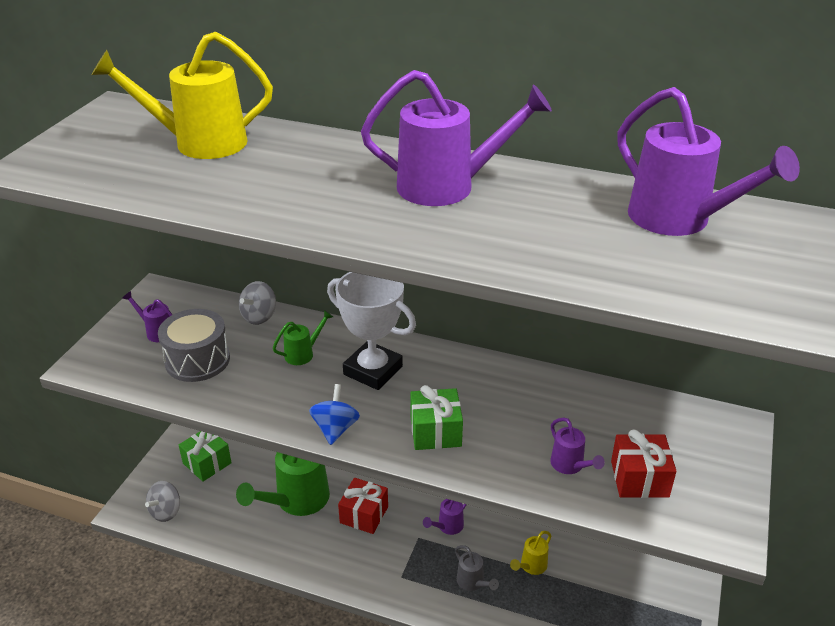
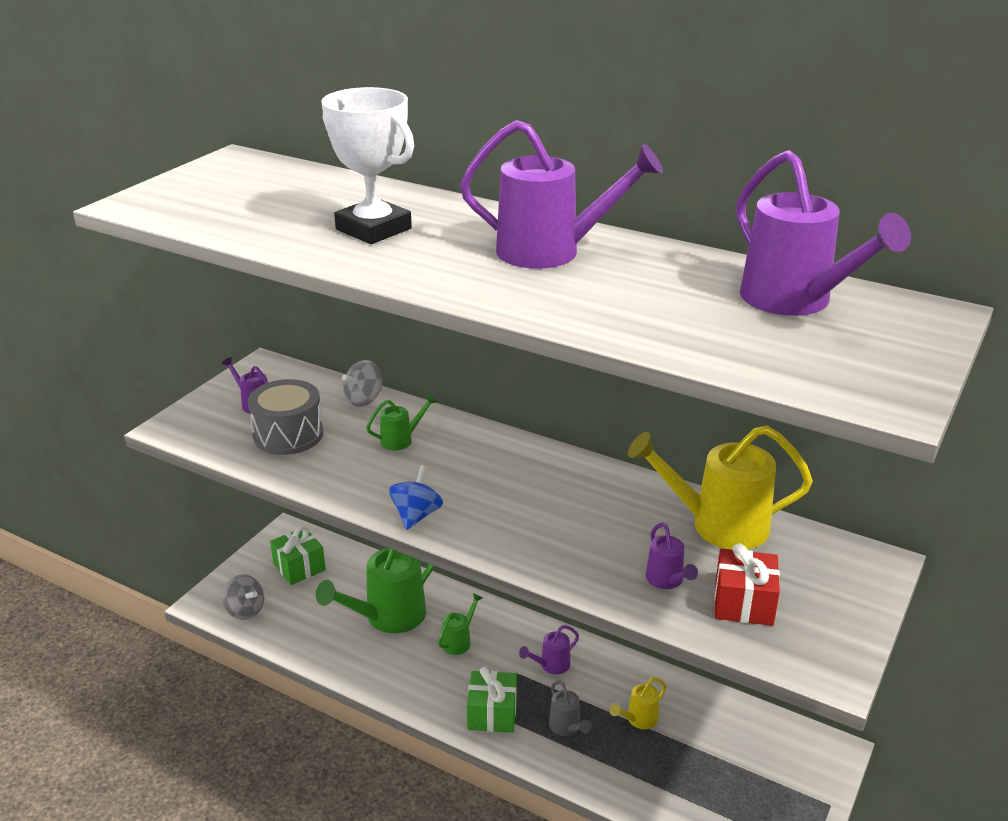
camera: 10 degrees right, 5 degrees down
yellow watering can [92,32,273,159] -> yellow watering can moved to [628,426,813,550]
grey spinning top [145,481,180,522] -> grey spinning top turned 90 degrees counterclockwise [222,574,264,620]
white trophy [327,272,416,390] -> white trophy moved to [321,87,414,244]
red gift [338,478,388,534] -> green watering can [438,593,483,655]
green gift [410,385,463,450] -> green gift moved to [467,667,517,733]

